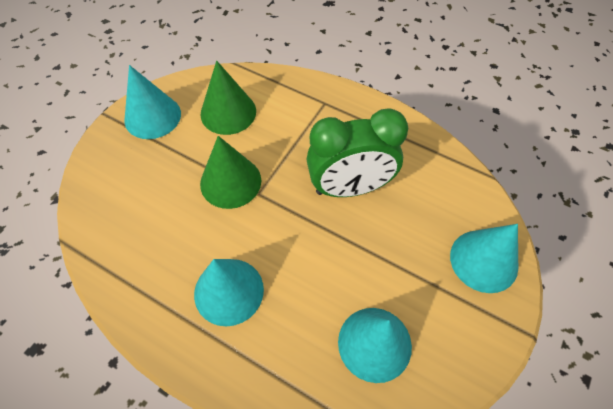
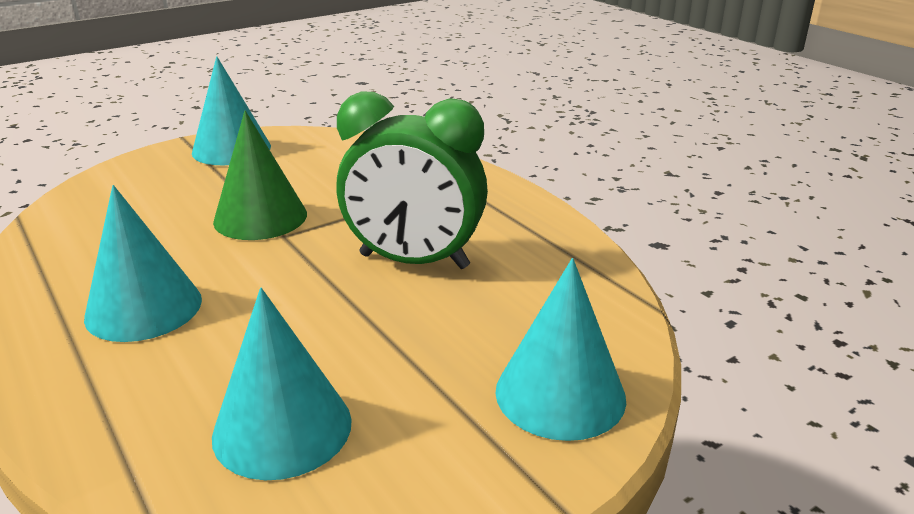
camera: 25 degrees right, 30 degrees down
green cone [201,61,256,135] -> none

